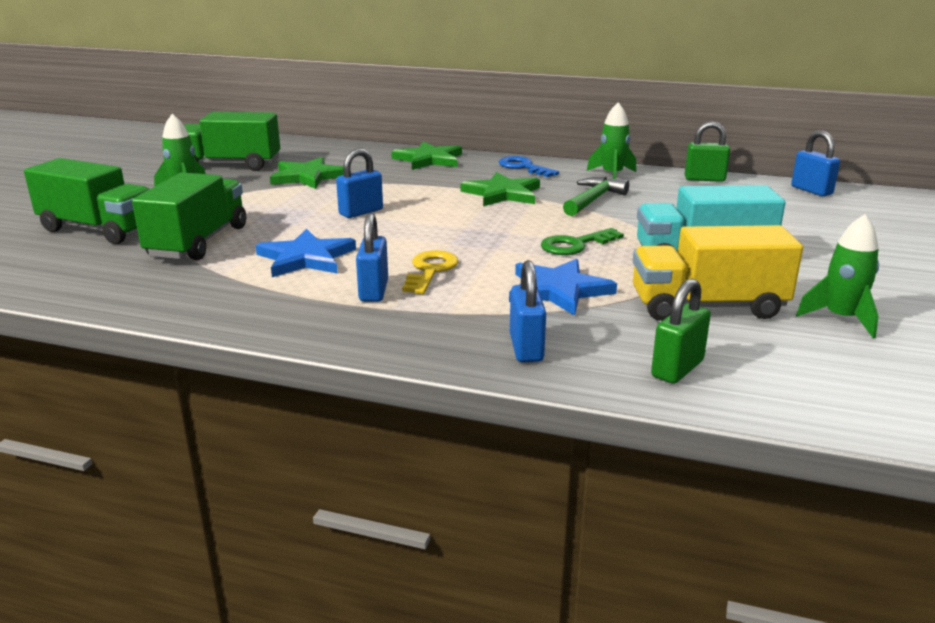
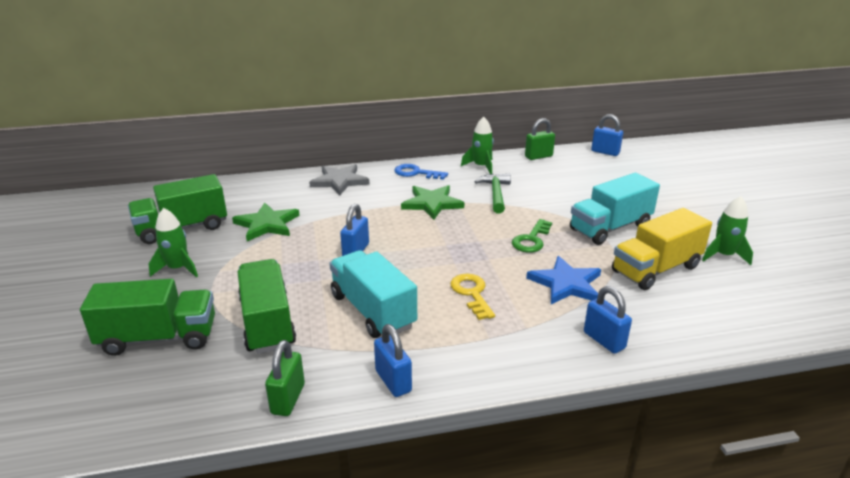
camera: 30 degrees left, 5 degrees up
blue star [255,229,356,277] -> turquoise truck [329,250,417,338]
blue padlock [356,213,388,302] -> blue padlock moved to [374,324,412,397]
green star [391,141,462,170] -> grey star [309,164,369,195]
green padlock [651,278,711,384] -> green padlock moved to [265,340,305,416]

